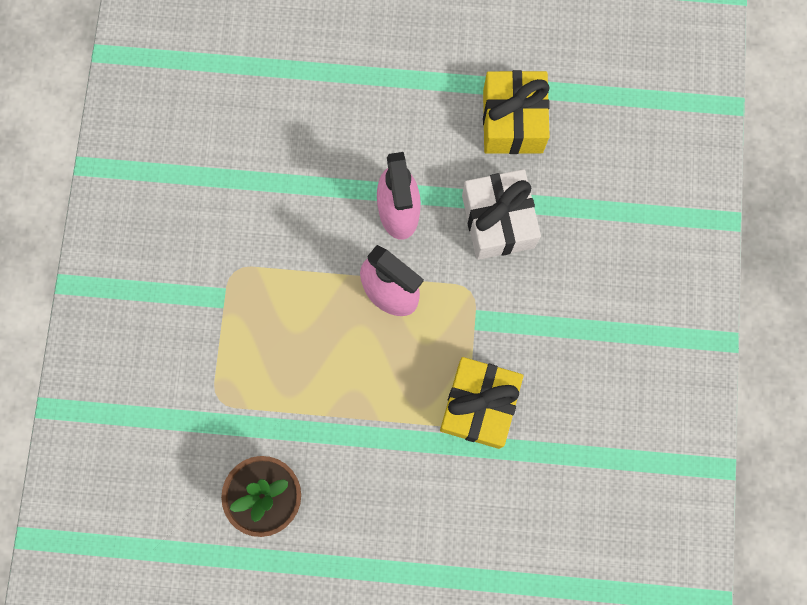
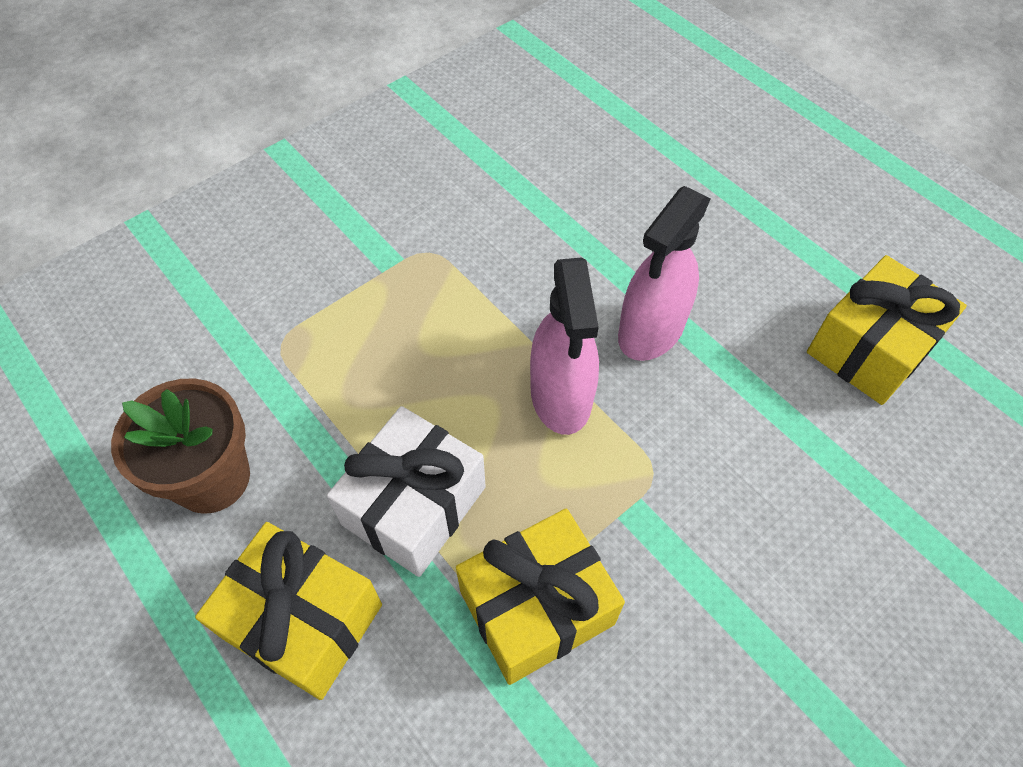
camera: 45 degrees right, 20 degrees down
white gift [462,169,541,260] -> white gift moved to [327,406,486,577]
none -> yellow gift [195,522,382,700]

